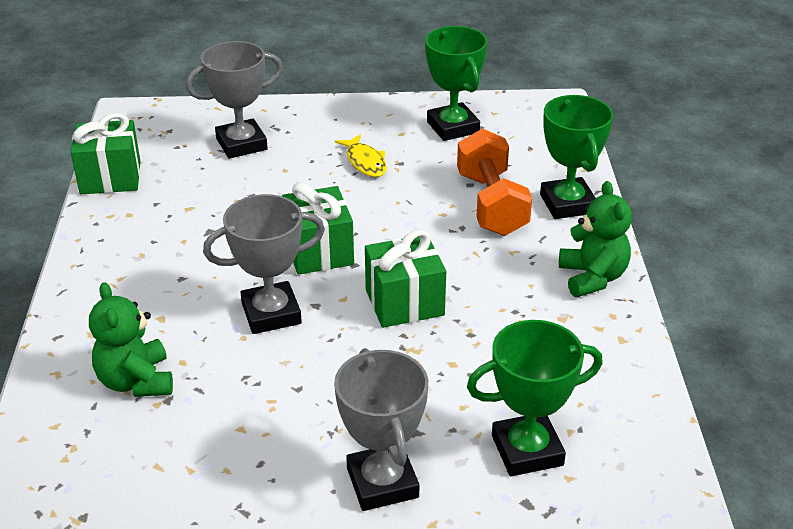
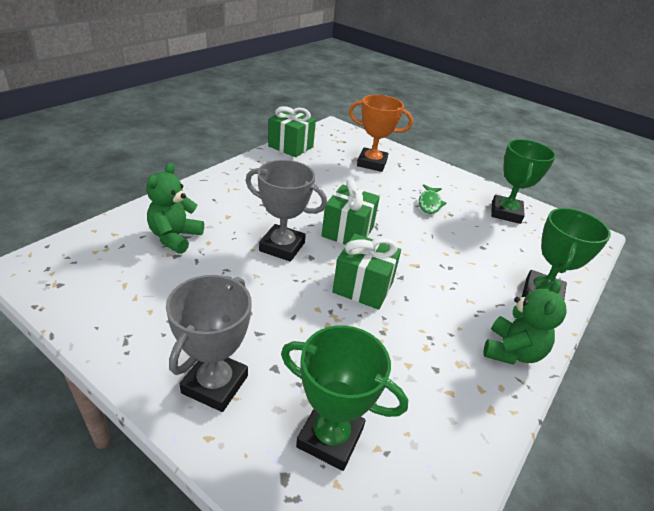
camera: 35 degrees right, 0 degrees up
grey trophy [186,41,283,159] -> orange trophy [349,95,413,172]
yellow fish [335,134,387,177] -> green fish [419,184,447,214]
orange dumbbell [457,128,532,236] -> none

